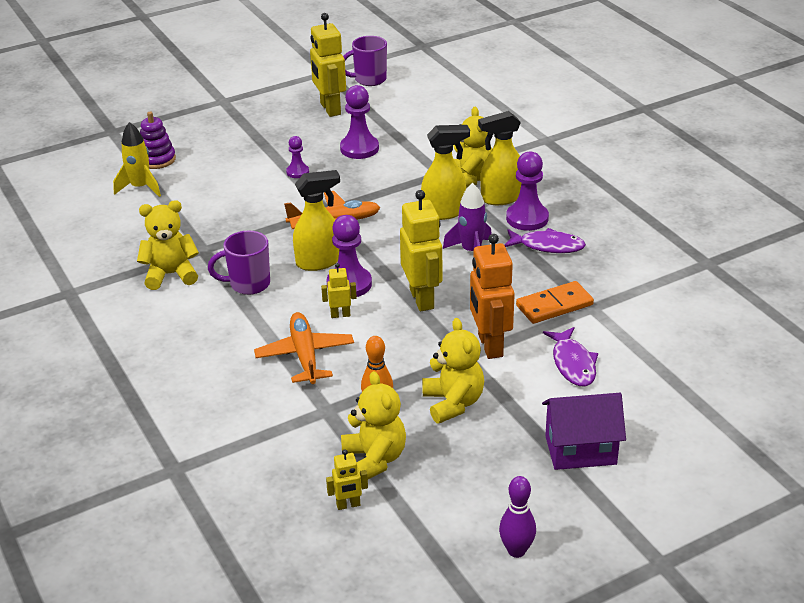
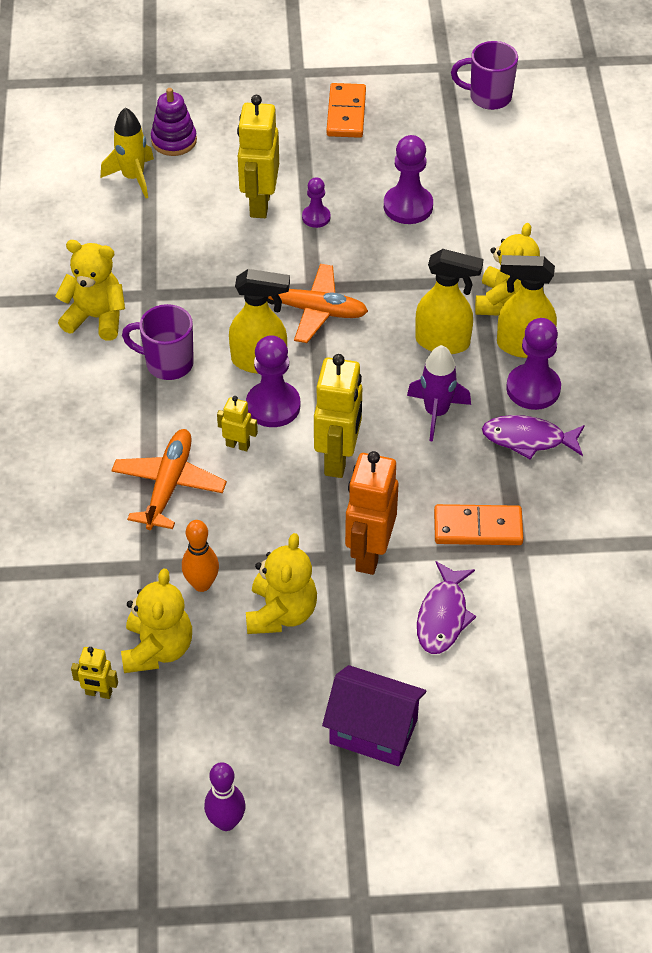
camera: 25 degrees right, 15 degrees up
yellow robot [310,13,346,117] -> yellow robot moved to [237,95,279,218]
purple fish [504,228,586,253] -> purple fish turned 150 degrees clockwise [482,415,585,460]
none -> orange domino [326,83,366,138]

